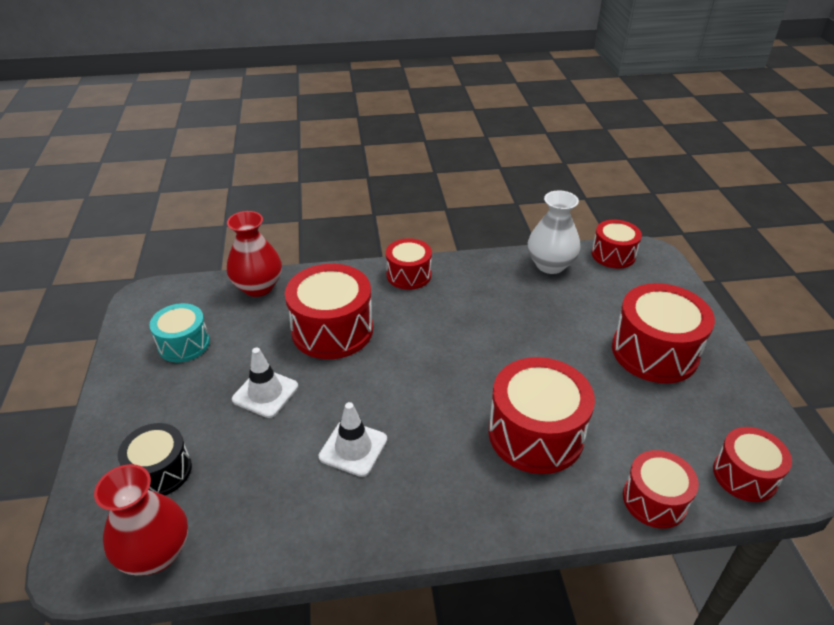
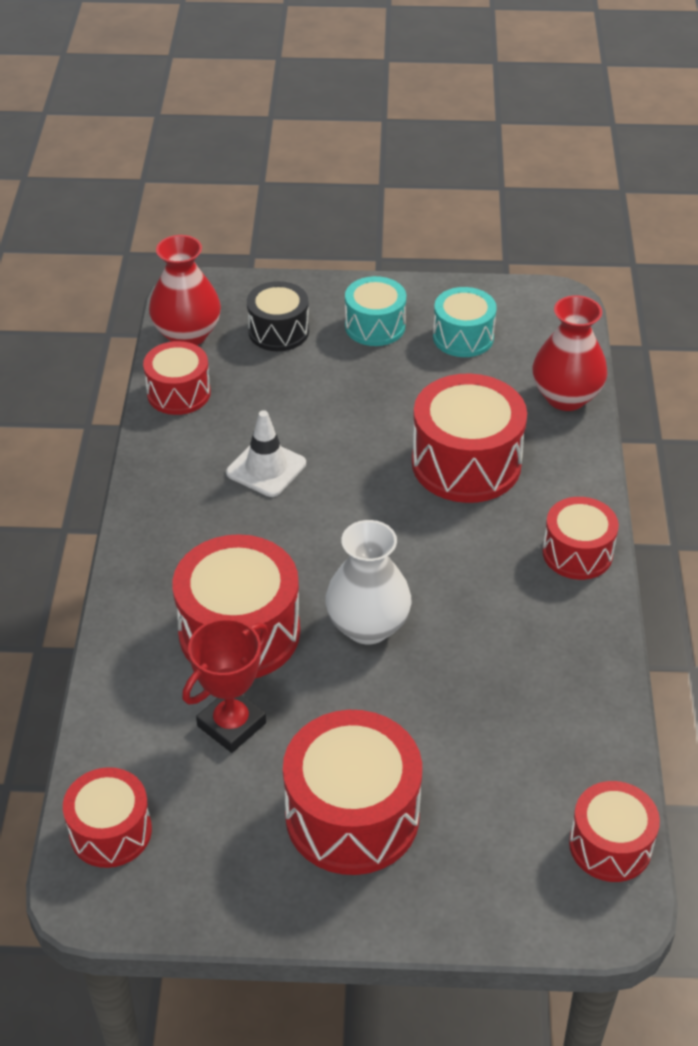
camera: 100 degrees right, 5 degrees up
white traffic cone [232,348,298,418] -> none
white vase [528,190,580,274] -> white vase moved to [325,520,411,644]
red drum [623,450,699,529] -> red drum moved to [143,341,211,415]
none -> red trophy [182,618,268,753]
none -> turquoise drum [345,276,406,346]

